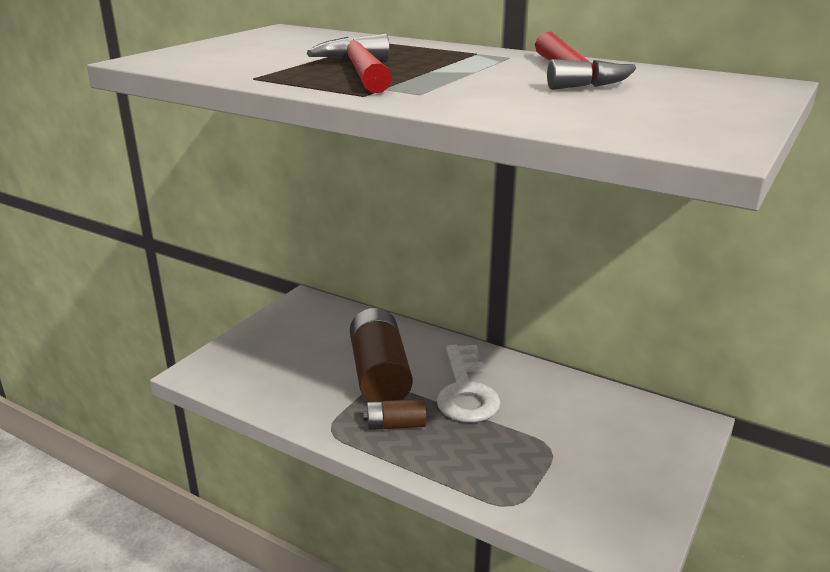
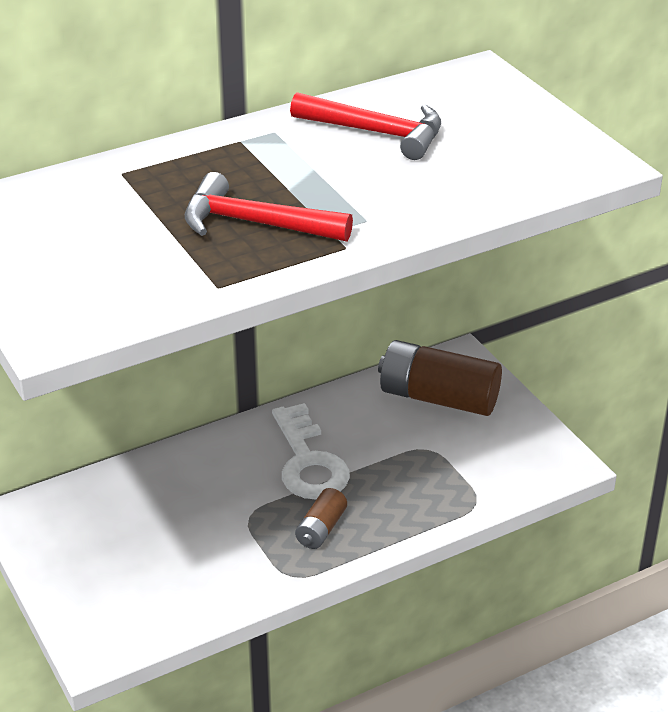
camera: 60 degrees left, 10 degrees up
brown battery [350,308,413,402] -> brown battery moved to [378,340,502,416]
white key [437,345,501,422] -> white key turned 45 degrees clockwise [272,403,350,499]

